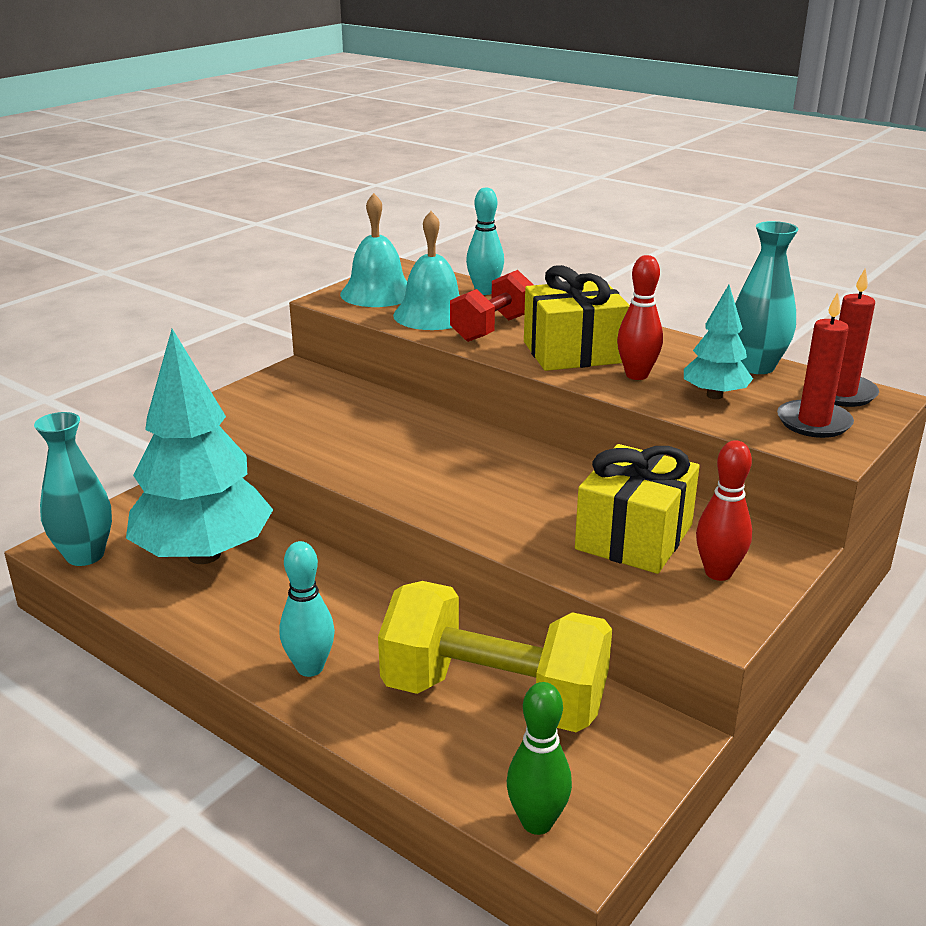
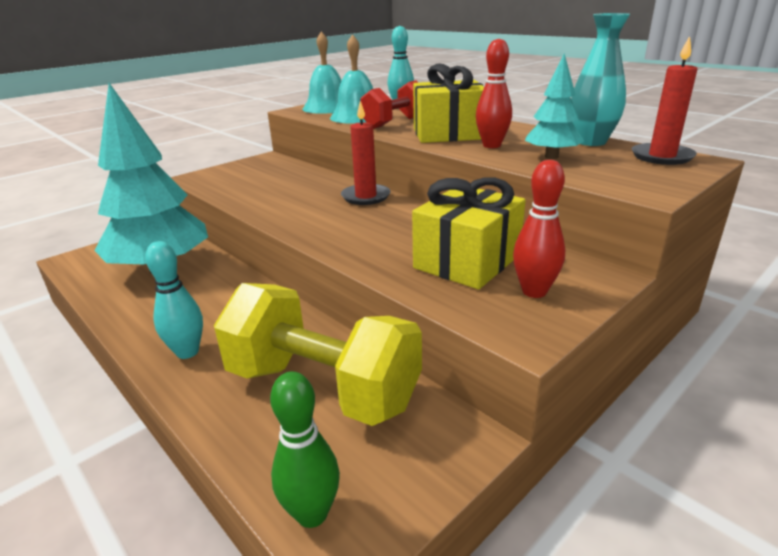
camera: 10 degrees right, 0 degrees up
turquoise vase [34,412,112,566] -> none
red candle [777,292,854,438] -> red candle moved to [341,101,391,205]

